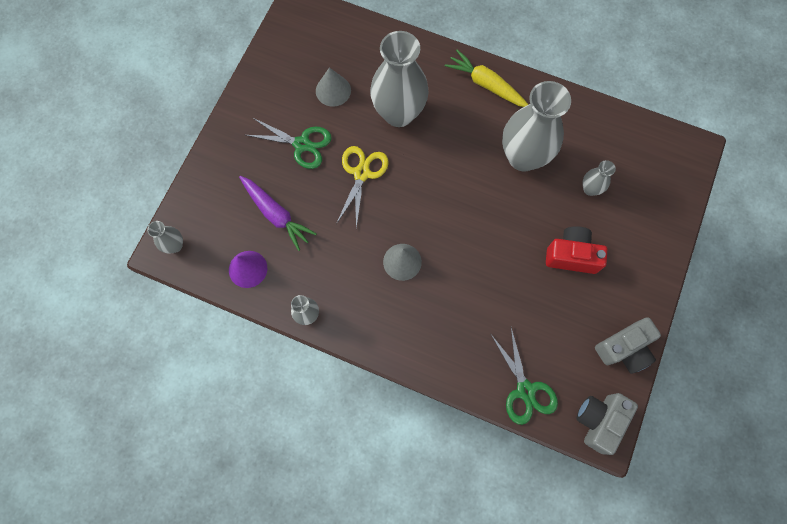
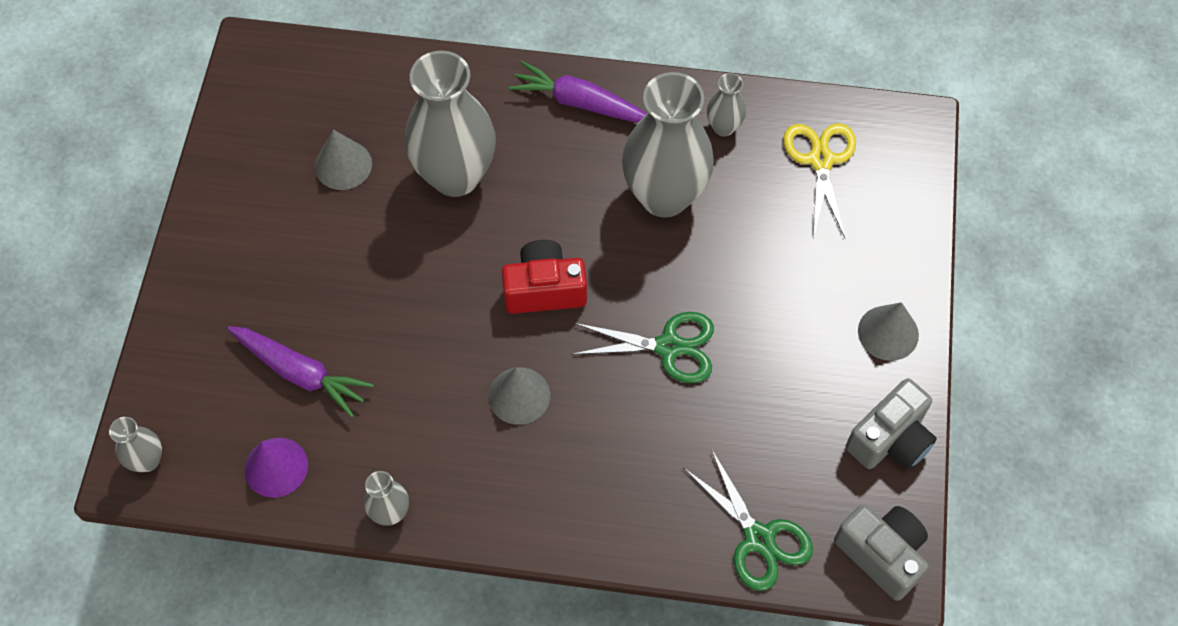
camera: 15 degrees left, 10 degrees down
green scissors [246,118,332,169] -> green scissors moved to [571,312,714,383]
yellow scissors [336,146,389,229] -> yellow scissors moved to [783,123,856,238]
yellow carrot [445,50,529,107] -> purple carrot [508,61,647,123]
red camera [546,226,607,274] -> red camera moved to [502,240,587,314]
grey camera [576,393,638,455] -> grey camera turned 120 degrees clockwise [834,505,929,601]
grey vase [582,160,616,196] -> grey vase moved to [707,73,746,136]
none -> grey cone [858,302,919,361]

